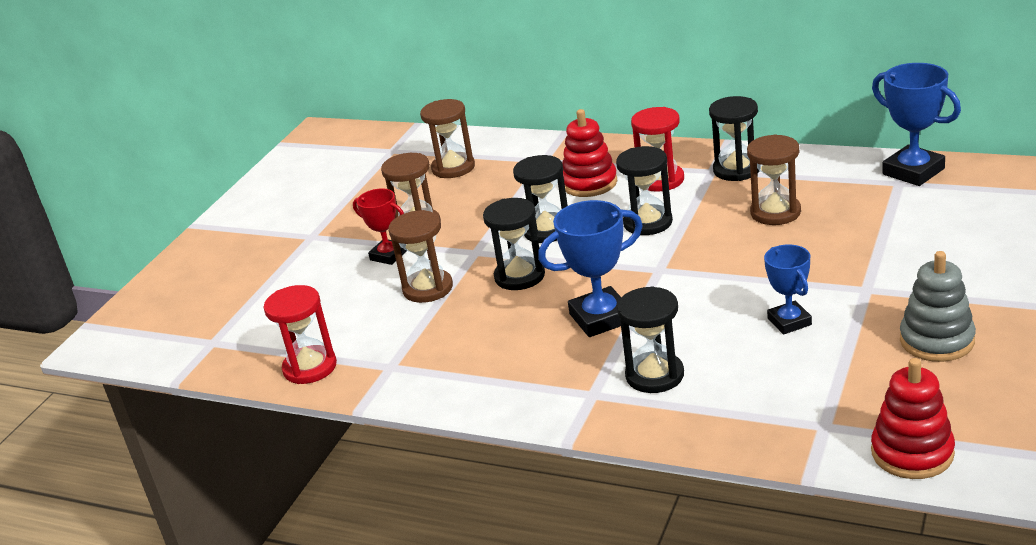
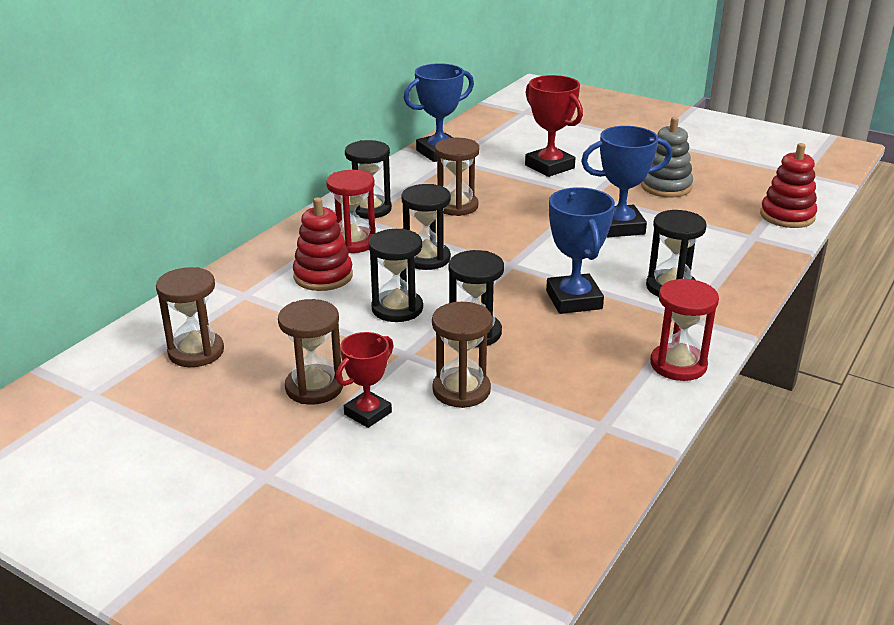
camera: 85 degrees left, 0 degrees up
red hourglass [264,285,337,384] -> red hourglass moved to [650,278,719,381]
blue trophy [764,244,812,334] -> blue trophy [581,126,672,237], size x1.57
none -> red trophy [525,75,583,177]

